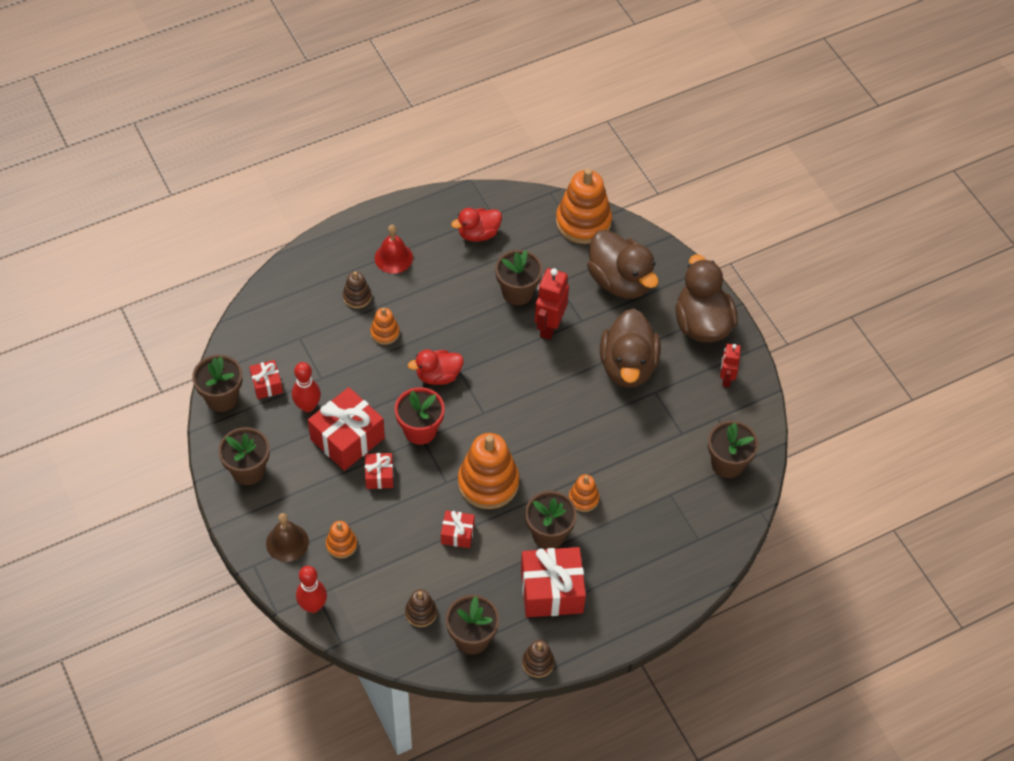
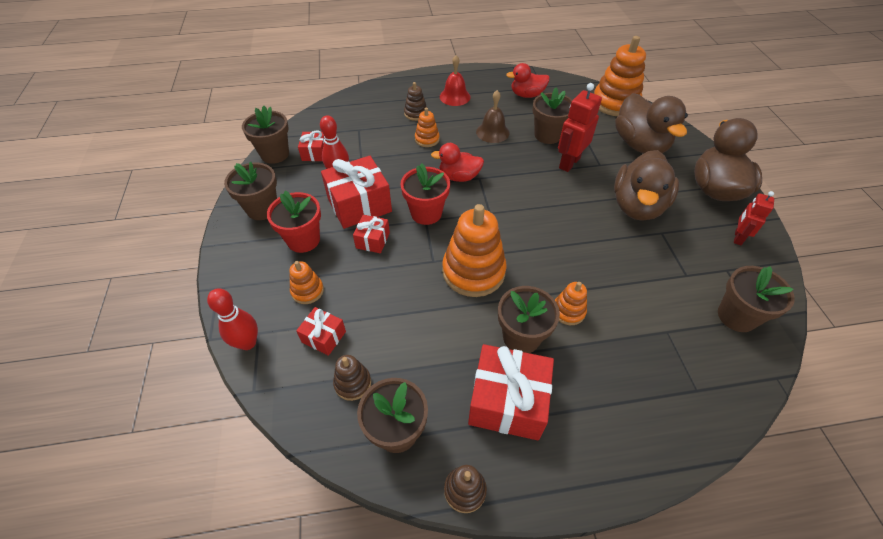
camera: 20 degrees right, 5 degrees down
brown bell [266,513,309,562] -> brown bell moved to [476,90,510,143]
red gift [441,510,475,548] -> red gift moved to [296,307,346,356]
none -> red flower pot [267,191,321,253]

